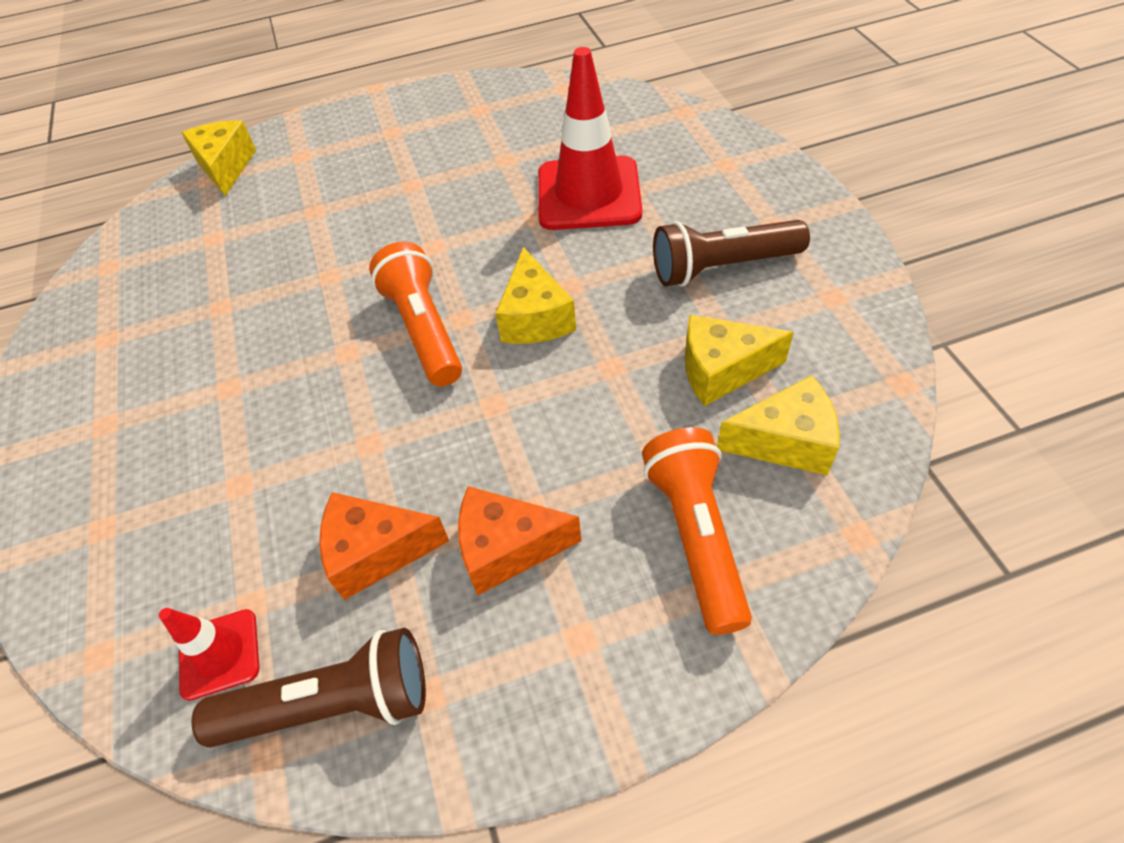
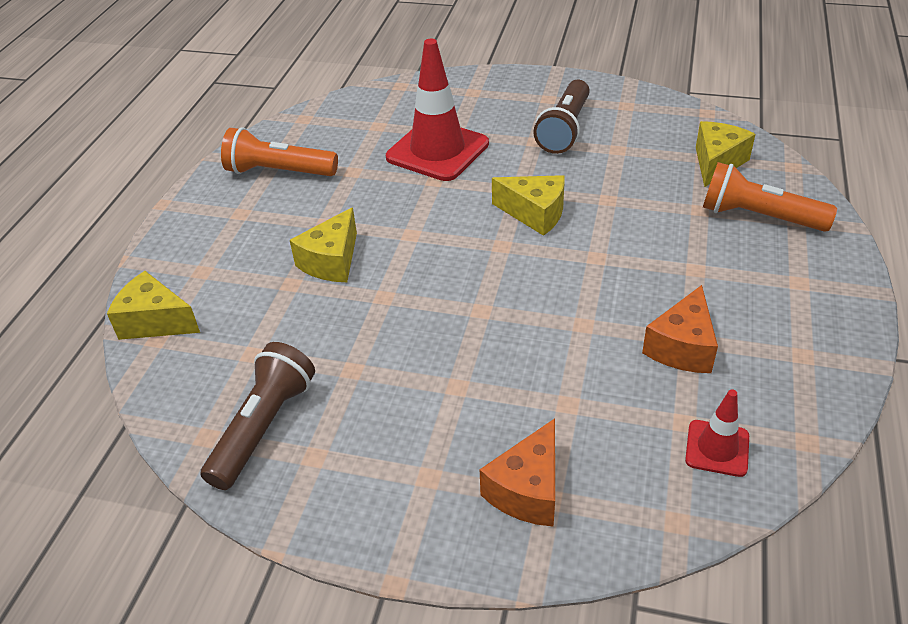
camera: 60 degrees left, 10 degrees down
brown flashlight [192,628,426,748] -> brown flashlight moved to [201,342,315,490]
orange flashlight [369,242,462,386] -> orange flashlight moved to [221,127,338,176]
orange cheese [458,486,581,596] -> orange cheese moved to [480,418,555,527]
yellow cheese [685,315,794,406] -> yellow cheese moved to [290,207,357,282]

